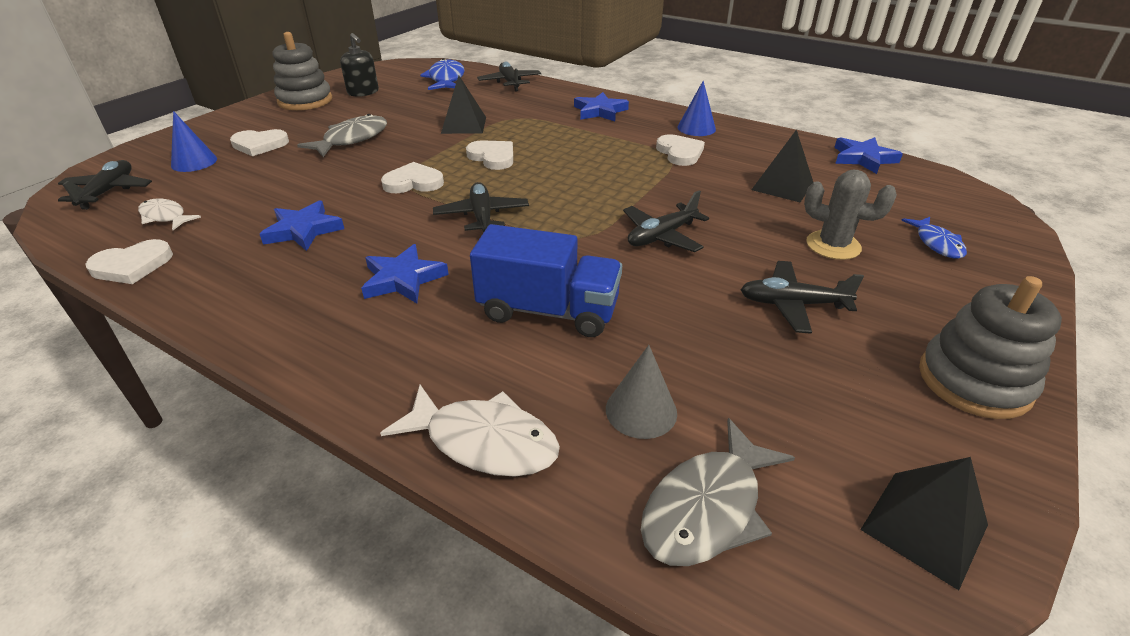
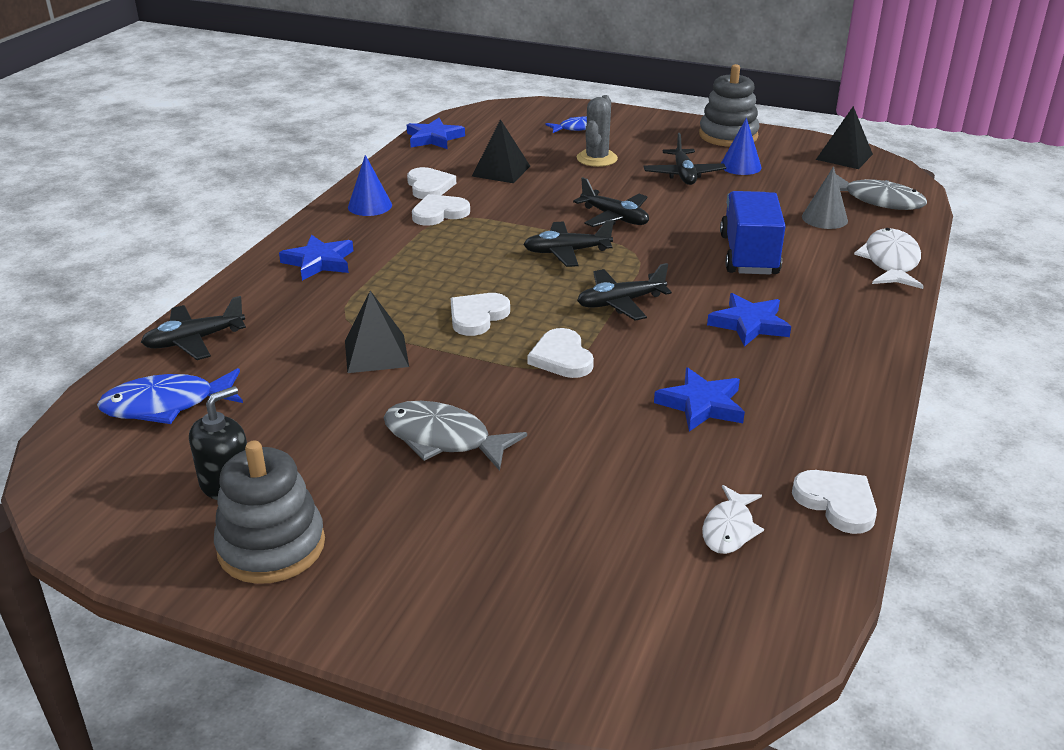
camera: 100 degrees left, 5 degrees down
black plane [58,160,152,210] -> black plane moved to [523,220,614,267]
blue cone [171,111,217,172] -> blue cone moved to [721,118,762,175]
white heart [230,129,289,156] -> white heart moved to [407,167,456,199]

